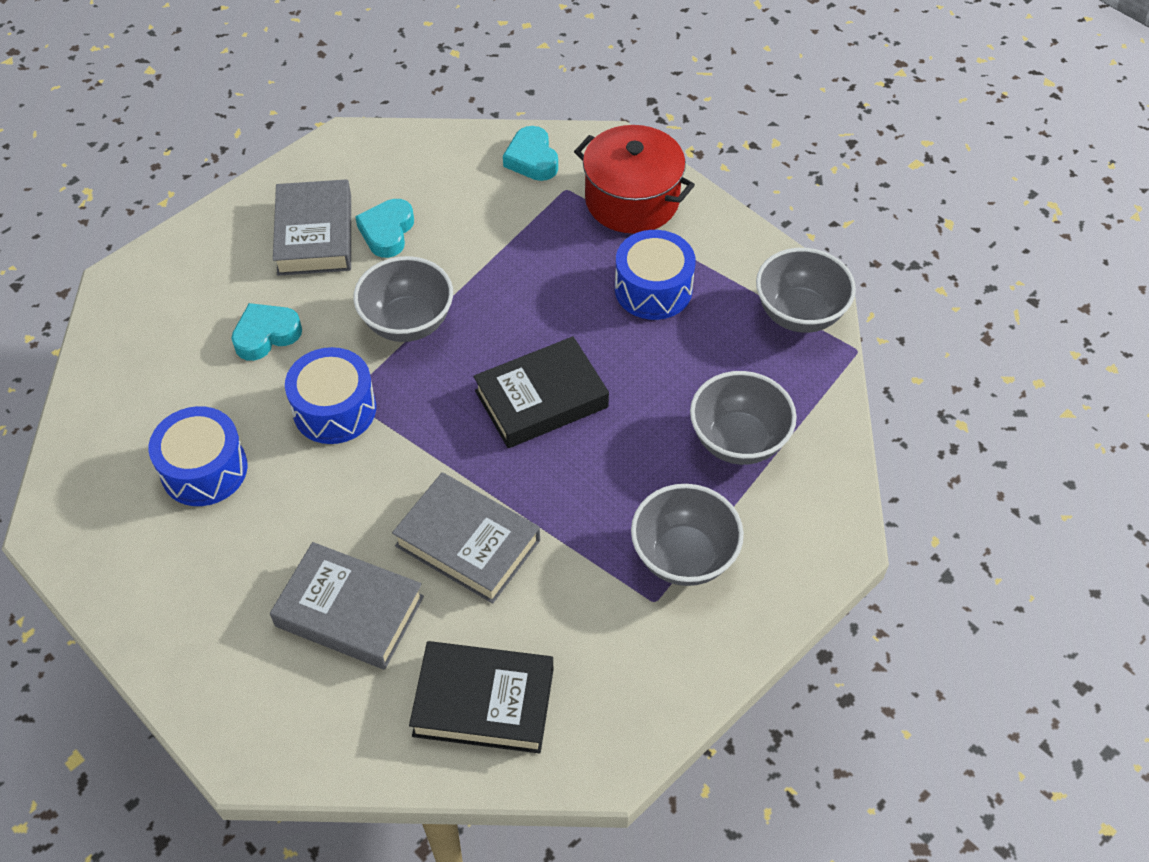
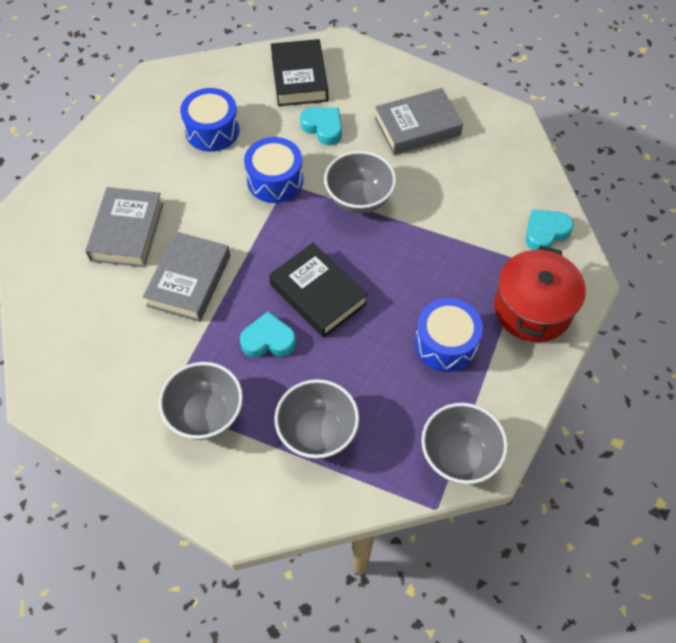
camera: 75 degrees right, 5 degrees up
turquoise heart [355,199,414,258] -> turquoise heart moved to [240,311,296,357]
black book [409,641,554,754] -> black book moved to [271,39,328,106]

